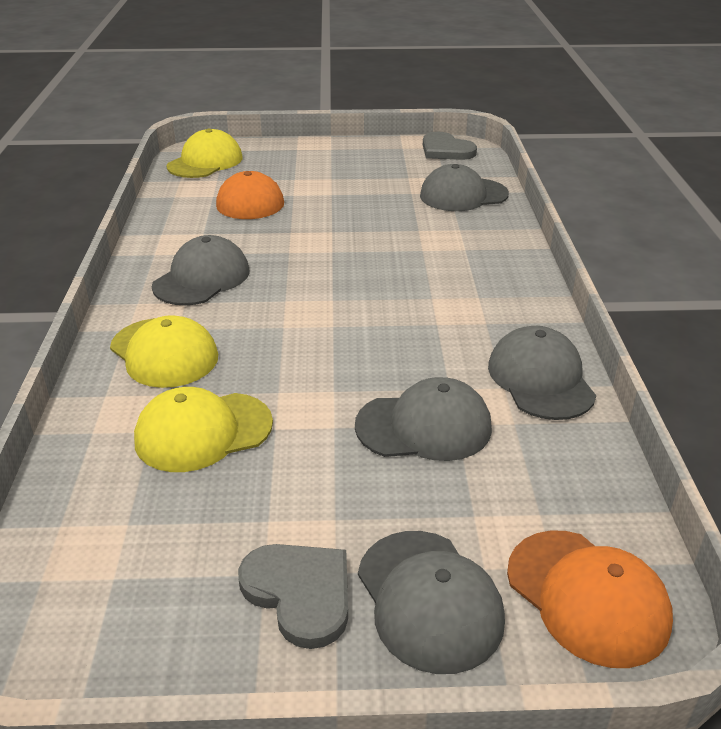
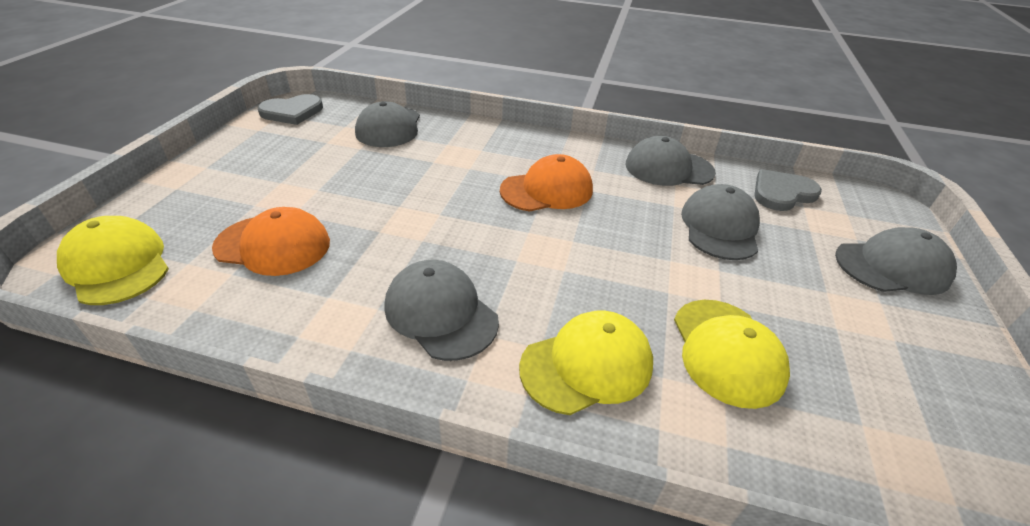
camera: 75 degrees left, 5 degrees up
grey heart [238,544,348,649] -> grey heart moved to [754,169,822,211]
orange cap [507,531,673,668] -> orange cap moved to [500,154,593,212]

